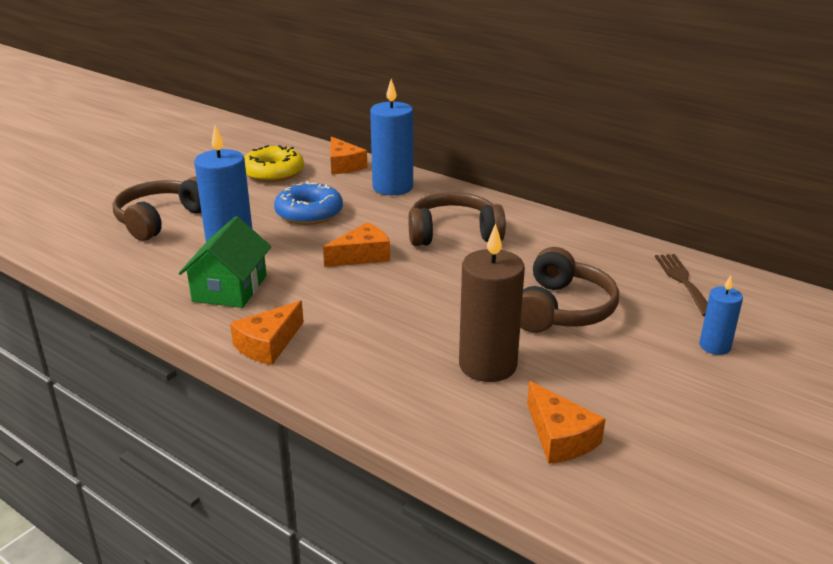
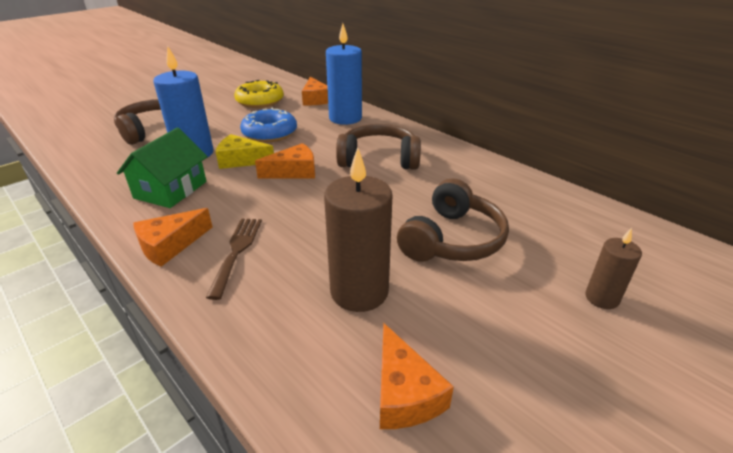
camera: 10 degrees right, 5 degrees up
brown fork [655,254,708,316] -> brown fork moved to [206,218,262,300]
blue candle [699,275,743,355] -> brown candle [585,228,642,309]
none -> yellow cheese [216,134,274,169]

